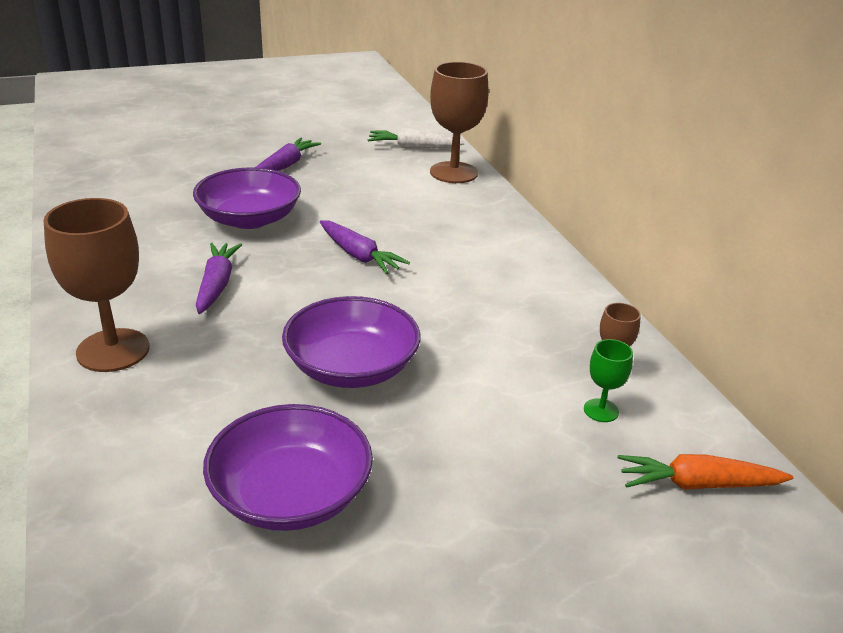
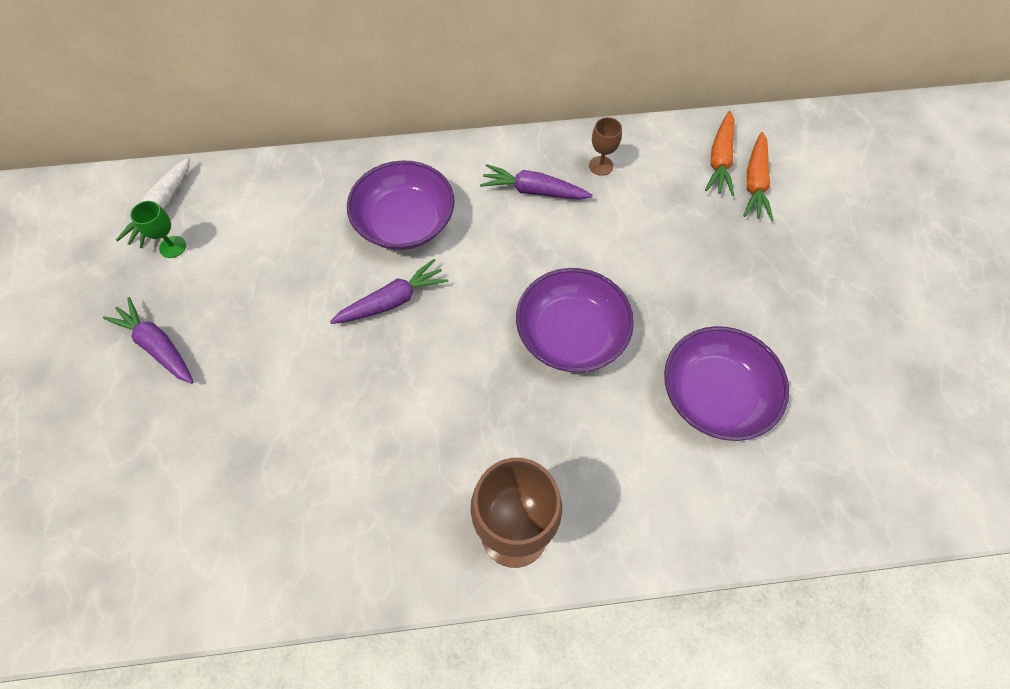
camera: 75 degrees left, 30 degrees up
purple bowl [193,167,301,229] -> purple bowl moved to [347,160,455,250]
purple carrot [196,243,242,314] -> purple carrot moved to [480,164,593,200]
brown goblet [430,62,489,183] -> none
green goblet [584,339,633,422] -> green goblet moved to [130,201,186,258]
none -> orange carrot [743,132,773,221]

